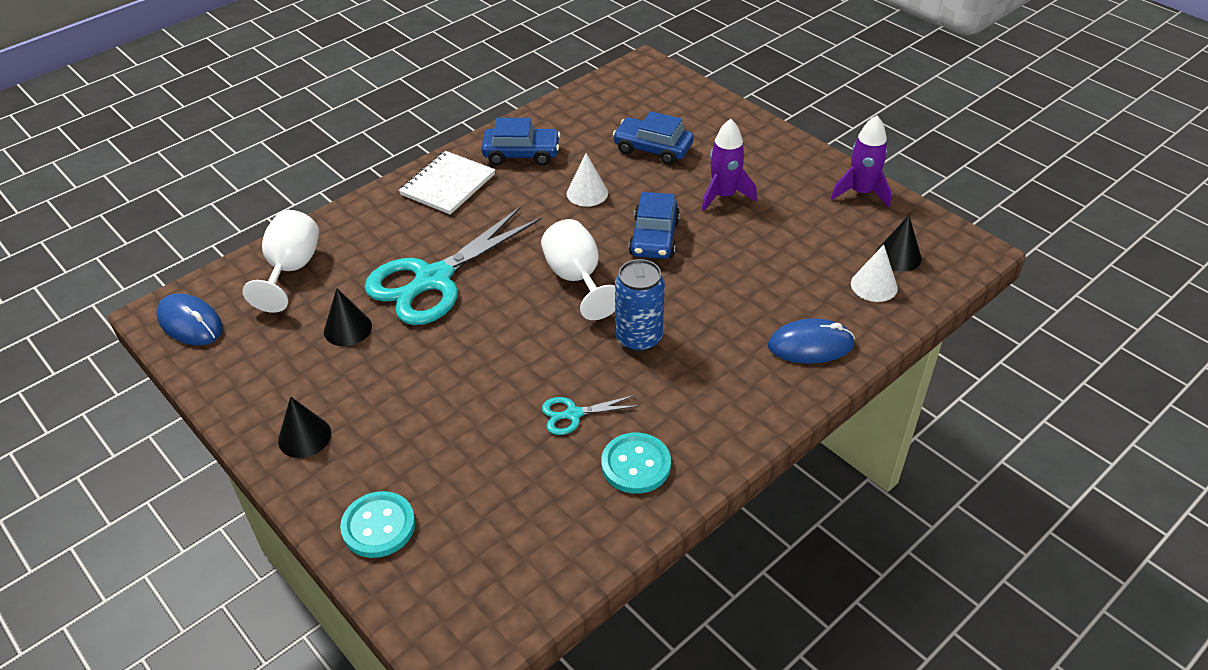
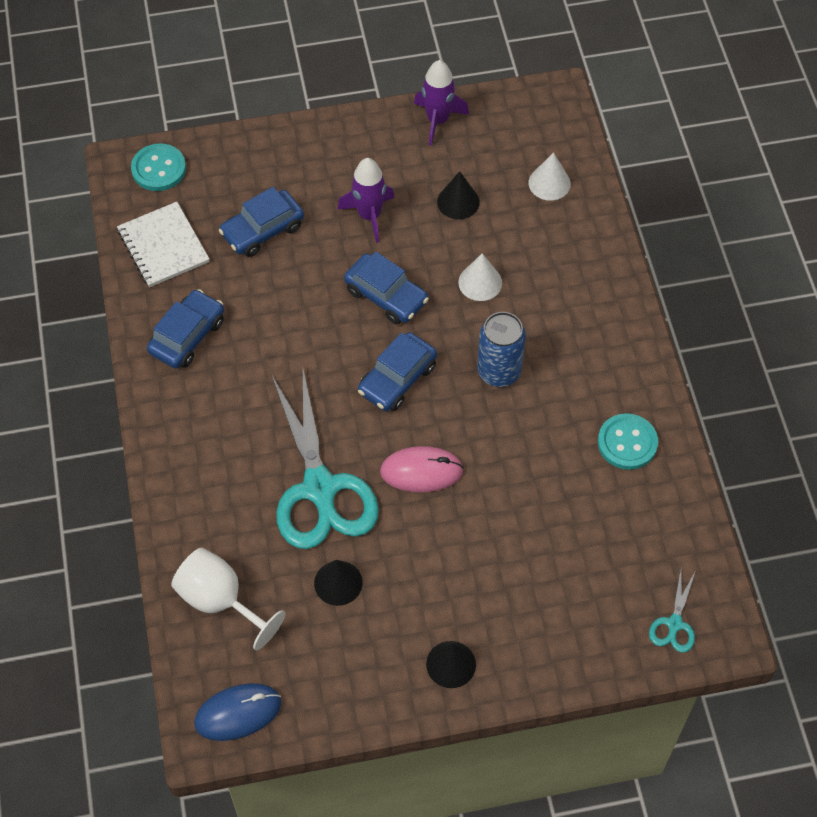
camera: 60 degrees left, 15 degrees up
turquoise button [340,491,415,558] -> turquoise button moved to [131,144,186,191]
white notebook [399,151,495,215] -> white notebook moved to [117,202,209,287]
white goblet [541,219,615,320] -> blue car [358,332,437,411]
turquoise scissors [542,395,639,435] -> turquoise scissors moved to [649,570,695,653]
white cone [567,153,608,207] -> white cone moved to [458,253,502,301]
blue mouse [768,318,855,363] -> none
black cone [876,215,922,272] -> black cone moved to [437,171,480,219]
none -> pink mouse [380,446,464,492]

